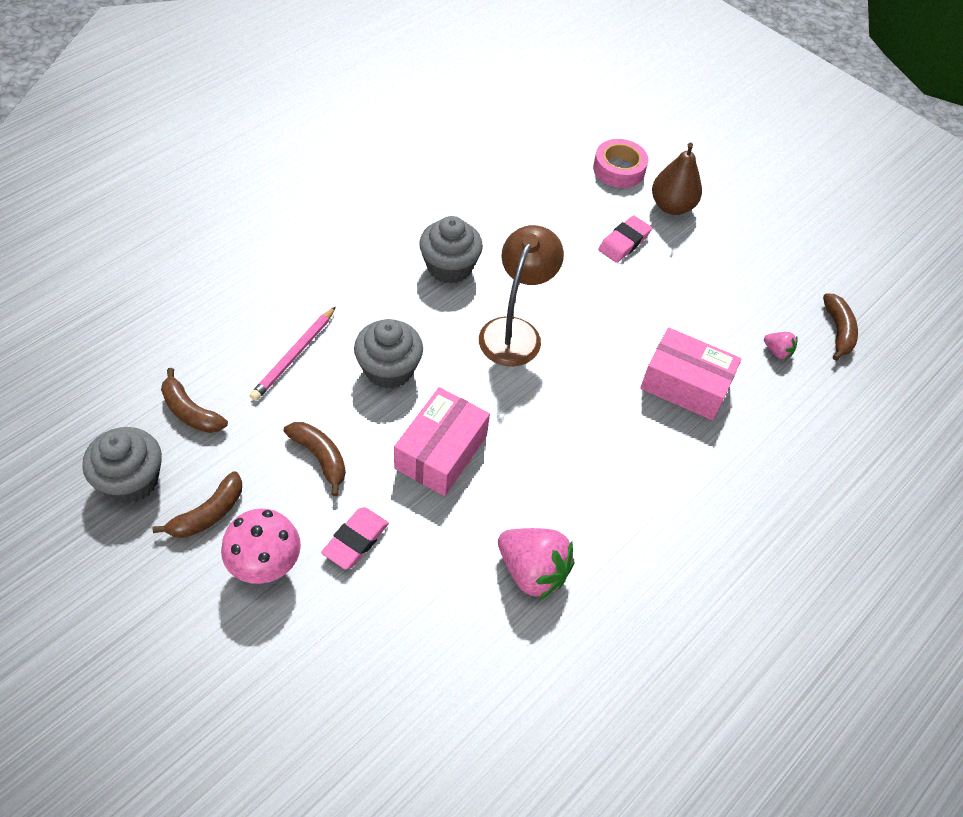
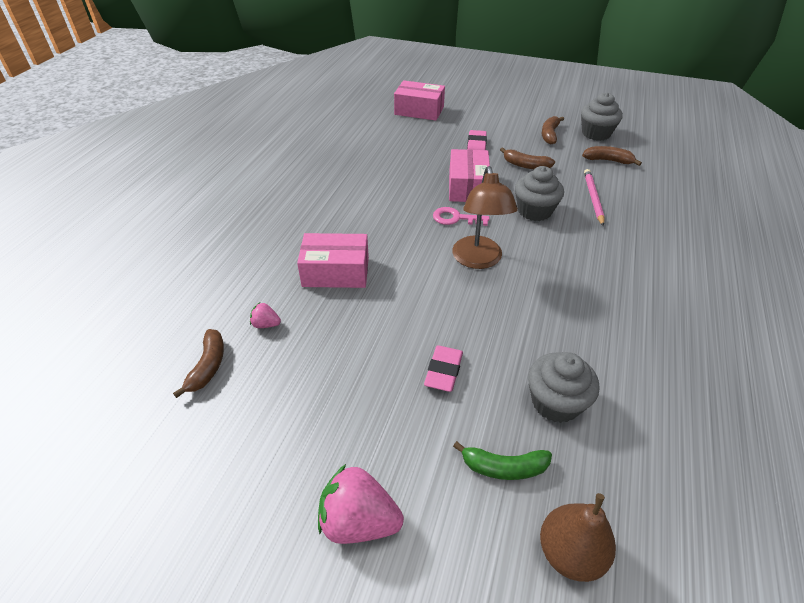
camera: 160 degrees right, 10 degrees down
pink mushroom [221,509,301,584] -> none
grey cupcake [419,216,483,284] -> grey cupcake moved to [528,352,600,423]
pink strawberry [498,528,575,600] -> pink strawberry moved to [318,464,404,544]
pink tape [593,139,648,188] -> green banana [453,441,552,480]
brown pear [652,143,702,215] -> brown pear moved to [540,493,616,582]
brown banana [823,293,858,361] -> brown banana turned 150 degrees counterclockwise [173,329,224,398]
none -> pink box [394,80,445,121]
none -> pink key [433,207,489,226]

